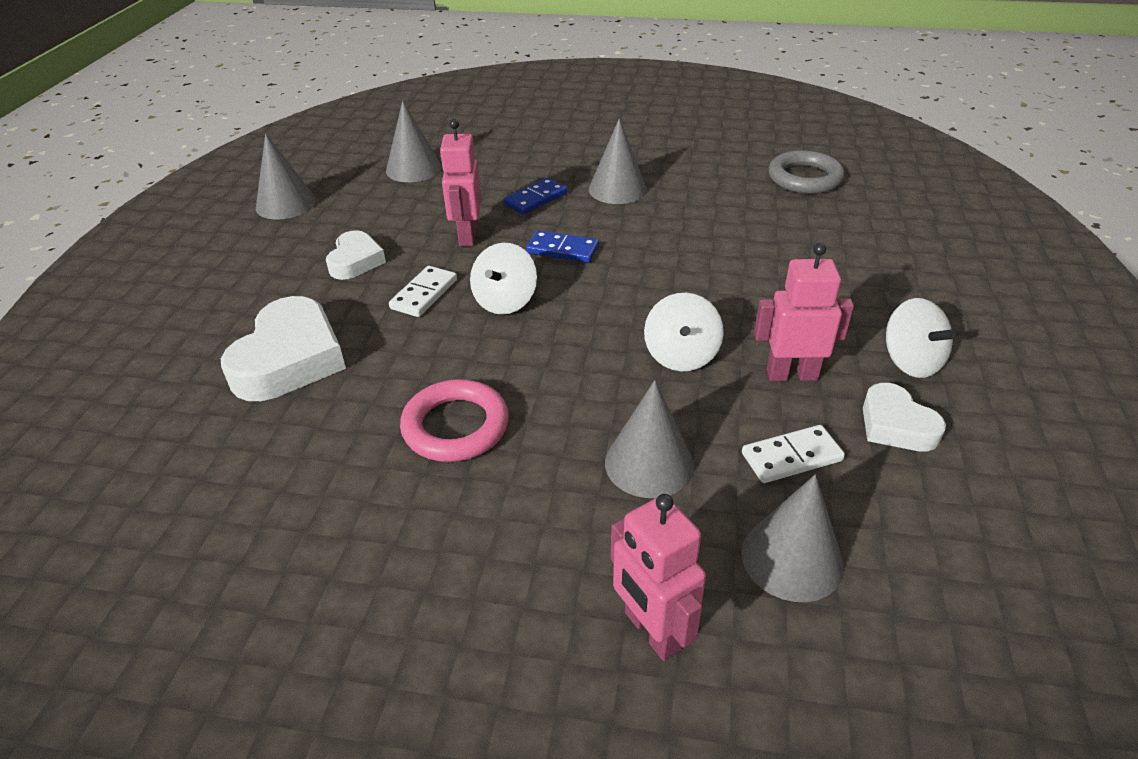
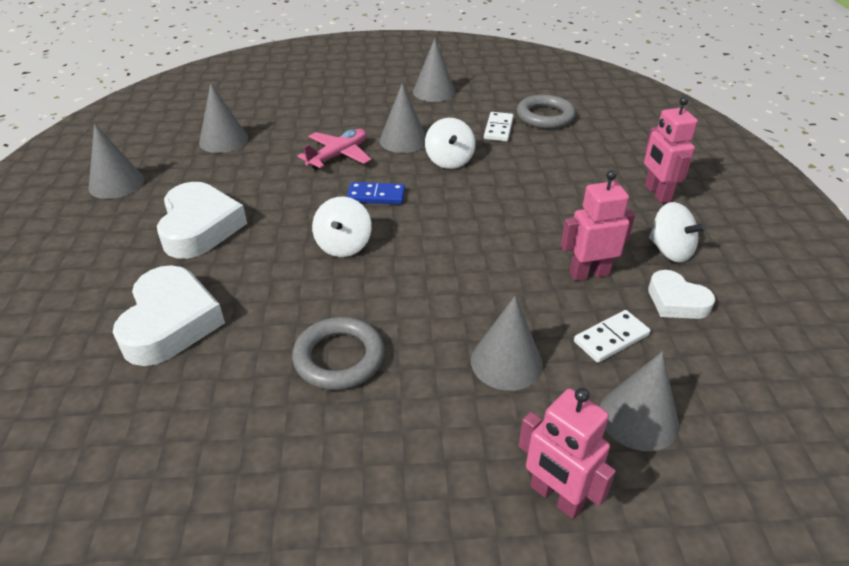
camera: 15 degrees left, 0 degrees up
white heart [326,230,386,280] -> white heart [157,182,247,259], size x1.71
white domino [389,266,457,317] -> white domino moved to [484,112,514,141]
pink ring [400,379,509,462] -> grey ring [292,317,385,390]
pink robot [439,119,482,246] -> pink robot moved to [644,97,698,203]
blue domino [503,178,567,215] -> pink plane [298,129,371,169]
white spinning top [644,293,724,371] -> white spinning top moved to [425,118,475,169]
none -> grey cone [413,38,456,102]

